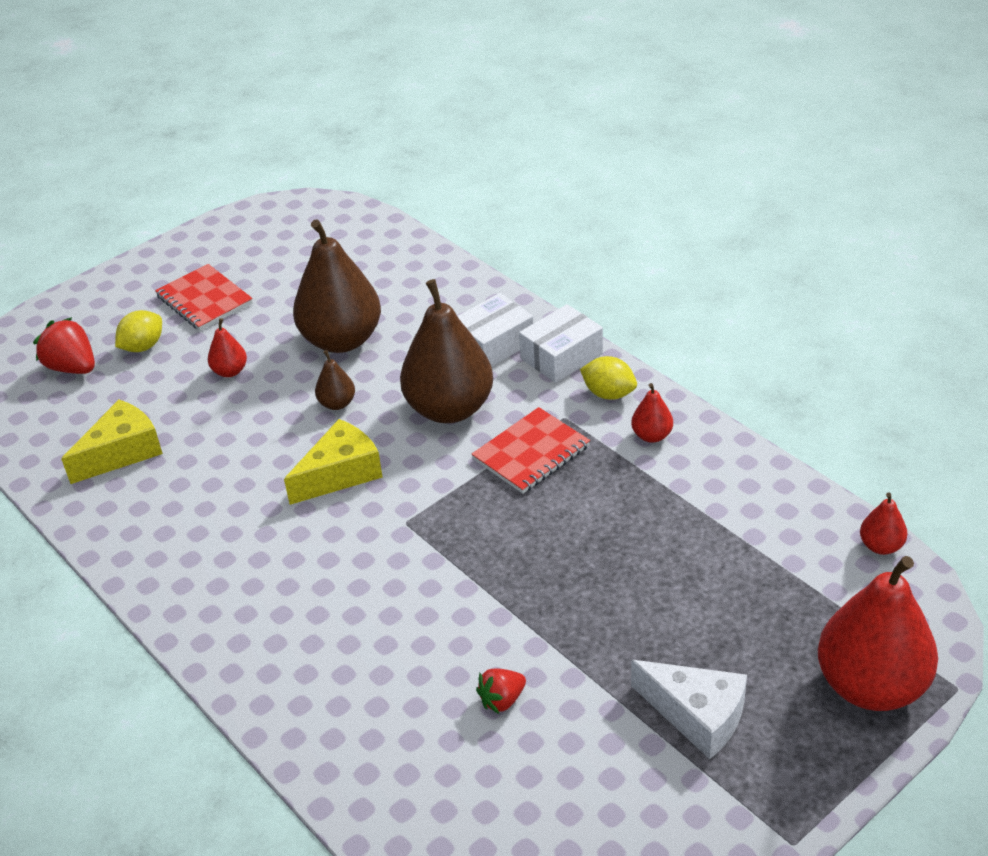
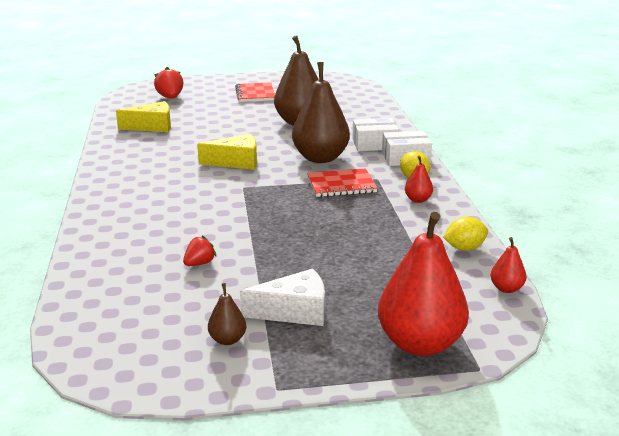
camera: 30 degrees right, 15 degrees down
yellow lemon [115,310,162,352] -> yellow lemon moved to [443,217,488,251]
red pear [208,318,247,377] -> none
brown pear [315,350,355,410] -> brown pear moved to [208,283,246,345]
red strawberry [476,668,526,714] -> red strawberry turned 135 degrees clockwise [183,236,216,266]
white cheese [631,660,747,759] -> white cheese turned 75 degrees counterclockwise [240,268,325,326]

